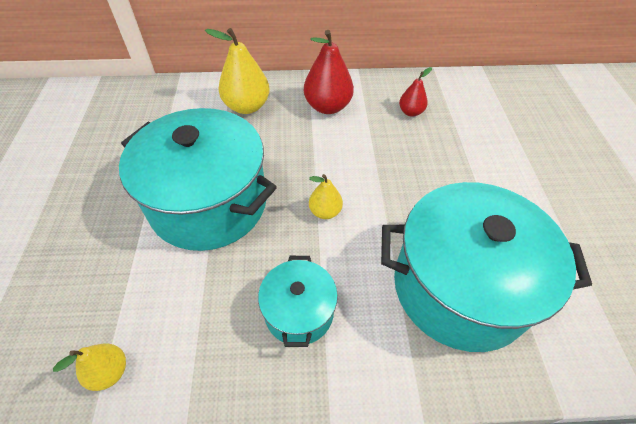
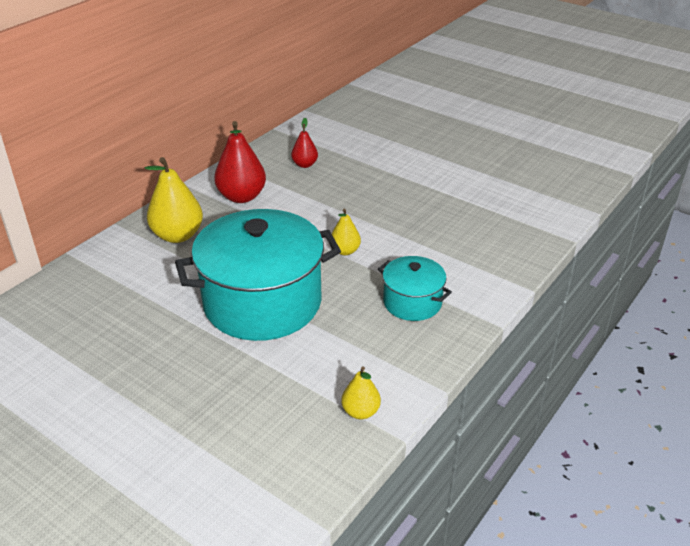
camera: 50 degrees left, 15 degrees down
turquoise pot [381,182,592,352] -> none

